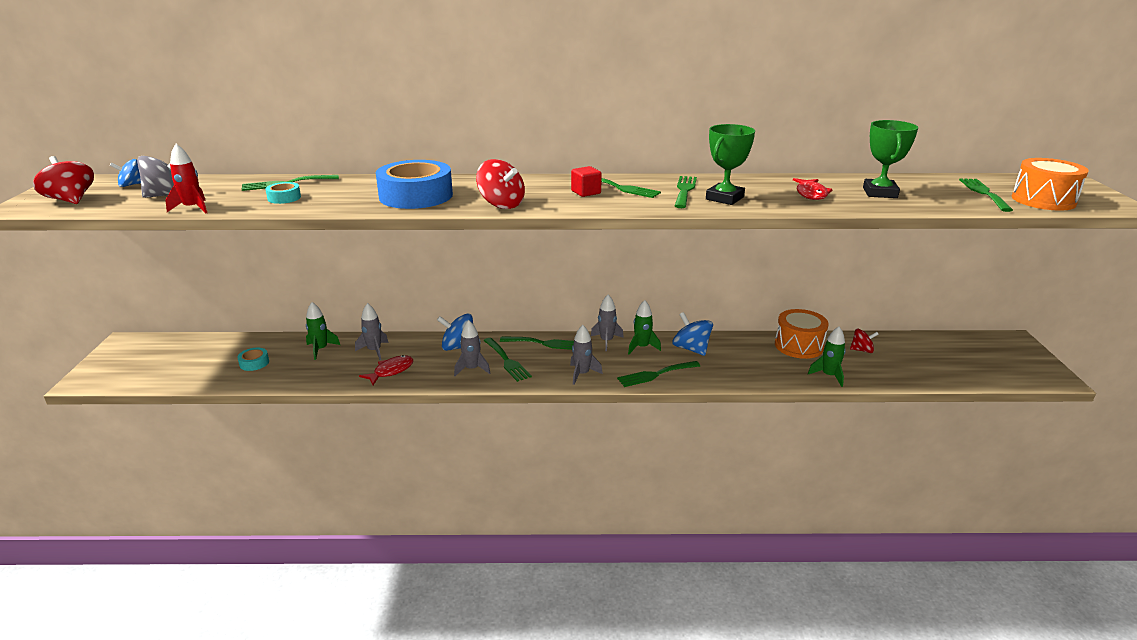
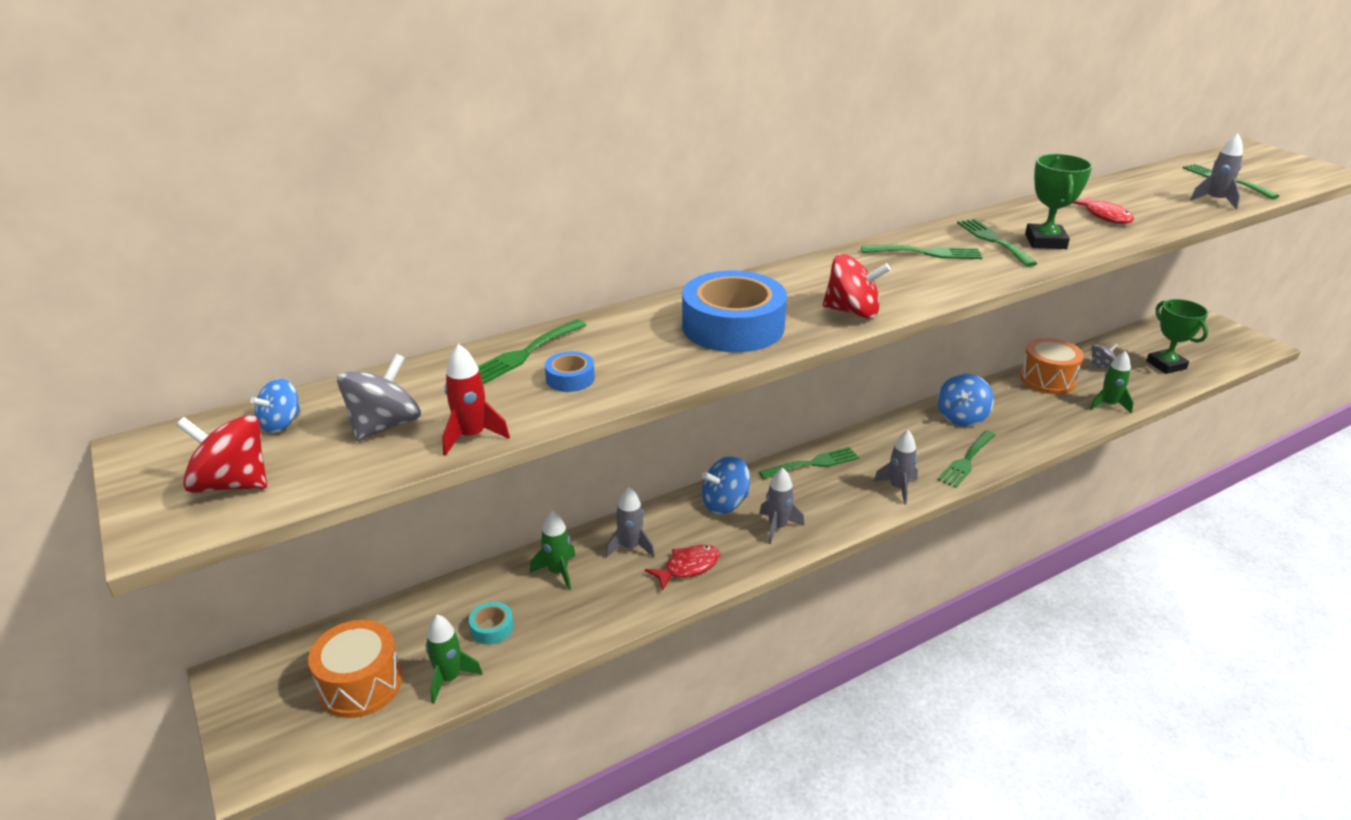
camera: 30 degrees left, 5 degrees up
turquoise tape [265,182,301,204] -> blue tape [545,351,595,392]
red fish [359,355,413,385] -> red fish turned 45 degrees clockwise [645,545,720,591]
green fork [483,338,532,382] -> none
red cube [571,166,602,197] -> none
grey rocket [590,295,624,351] -> grey rocket moved to [1190,133,1243,210]
green rocket [628,300,661,354] -> green rocket moved to [426,614,482,704]
blue spinning top [673,312,713,356] -> blue spinning top turned 90 degrees counterclockwise [938,373,994,427]
red spinning top [850,329,879,353] -> grey spinning top [1092,343,1118,369]
green trophy [863,120,918,198] -> green trophy moved to [1146,299,1208,374]
orange drum [1012,158,1089,211] -> orange drum moved to [308,620,402,718]

